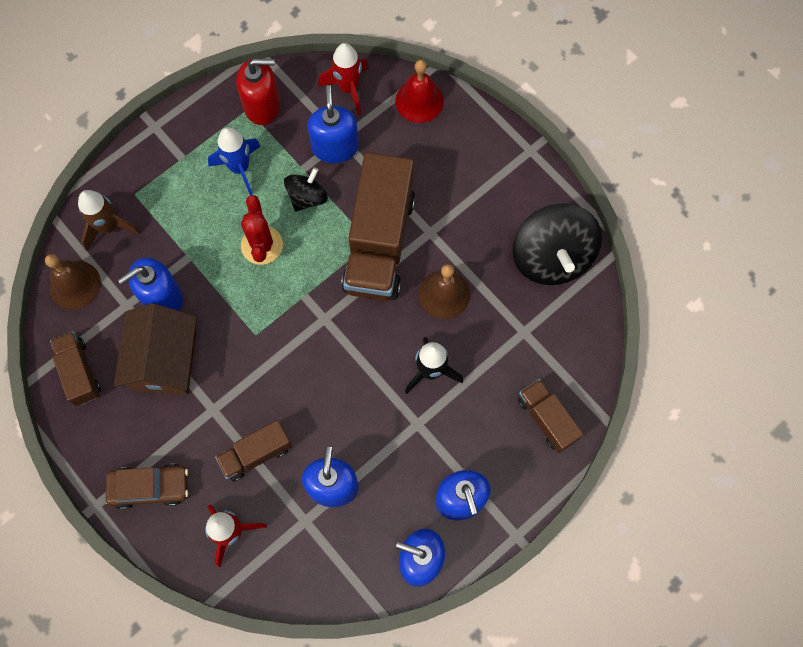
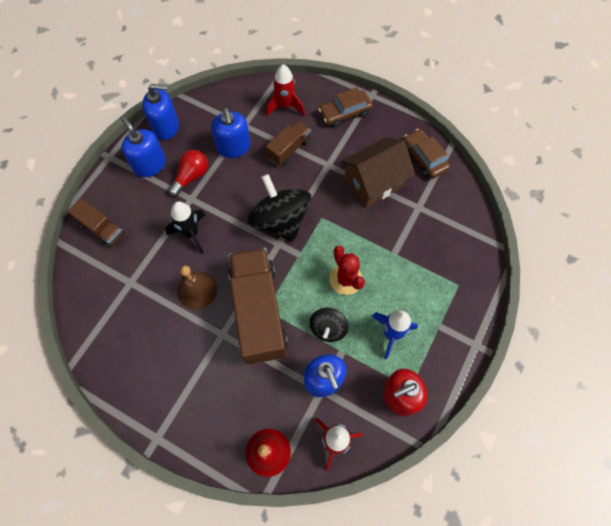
camera: 160 degrees right, 5 degrees down
brown bell [45,254,101,309] -> none
brown truck [50,331,101,406] -> brown car [403,129,450,179]
brown rocket [78,190,141,251] -> none
brown house [114,303,197,395] -> brown house turned 75 degrees clockwise [341,137,415,207]
blue soap dispenser [118,258,183,310] -> none
black spinning top [512,203,602,285] -> black spinning top moved to [247,174,311,242]
none -> red light bulb [168,150,208,196]

